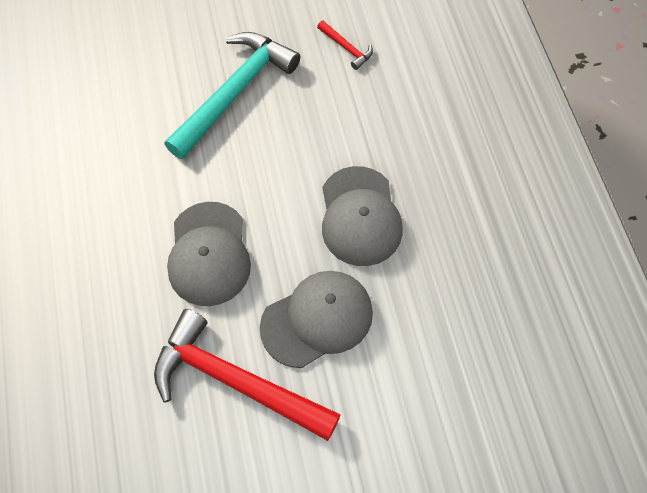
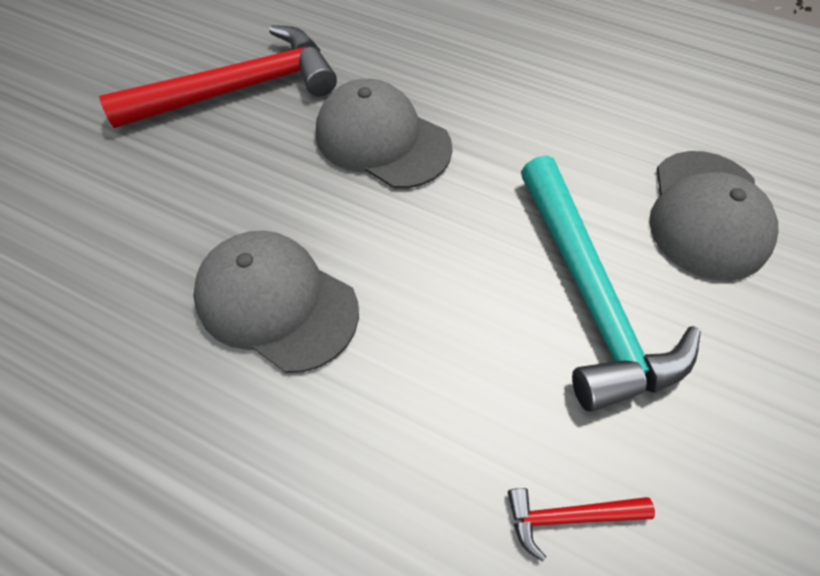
camera: 130 degrees right, 5 degrees down
grey cap [260,271,373,368] -> grey cap moved to [649,151,778,281]

